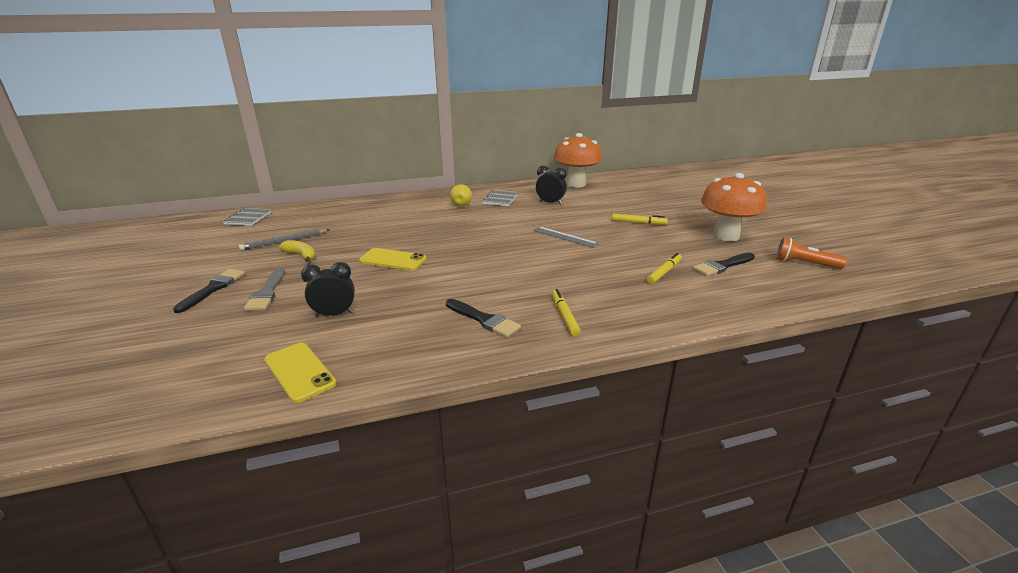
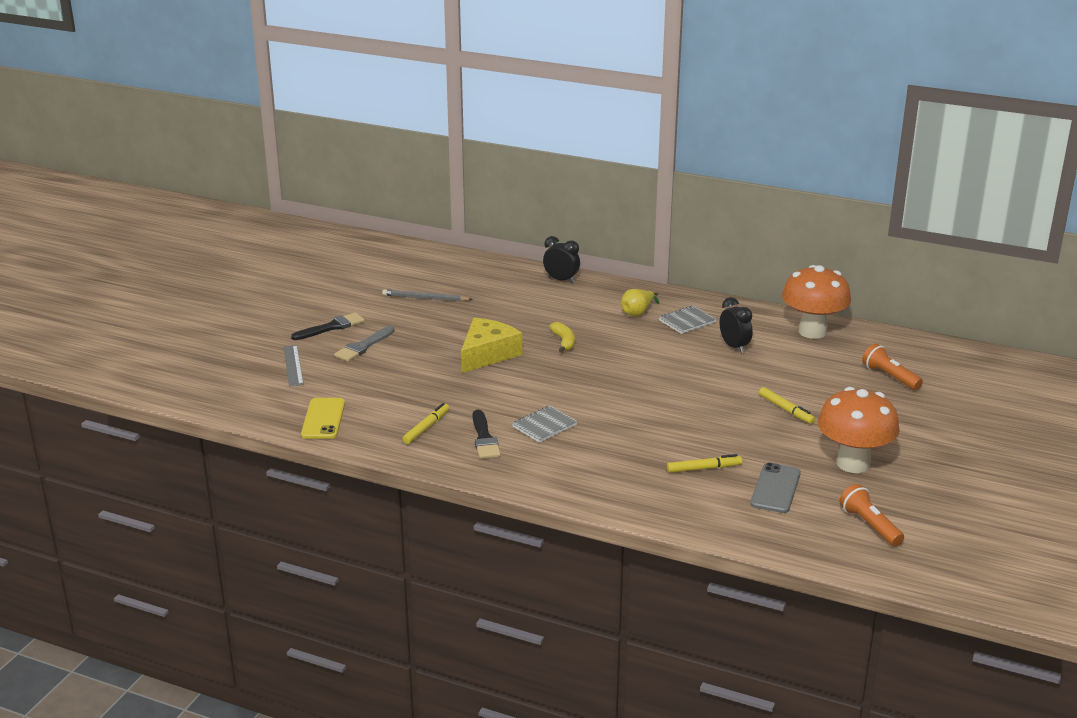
camera: 40 degrees right, 0 degrees up
grey notebook [223,208,271,226] -> grey notebook moved to [512,406,578,443]
yellow banana [279,240,315,262] -> yellow banana moved to [549,322,575,352]
black clock [301,262,355,317] -> black clock moved to [543,236,580,284]
yellow phone [359,248,427,271] -> yellow cheese [461,318,522,373]
grey ruler [533,227,598,248] -> grey ruler moved to [283,345,304,386]
yellow marker [551,289,581,336] -> yellow marker moved to [403,403,449,444]
black brush [693,253,755,276] -> grey phone [750,463,801,513]
none -> orange flashlight [862,344,923,390]

